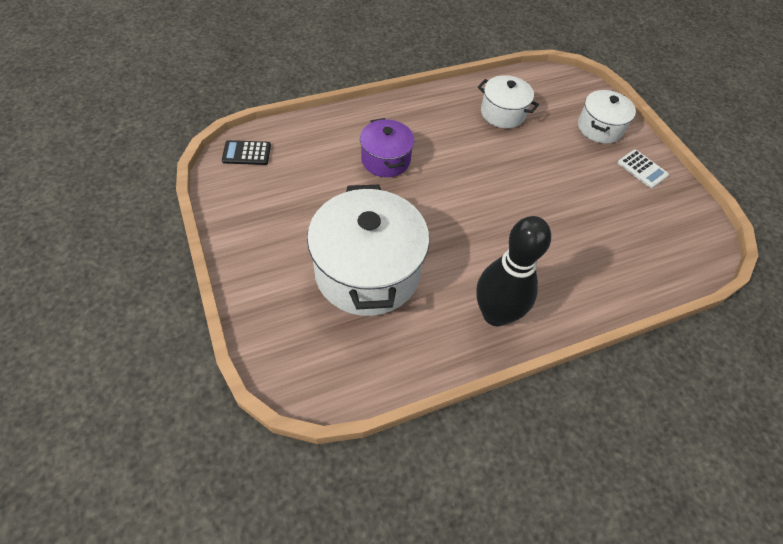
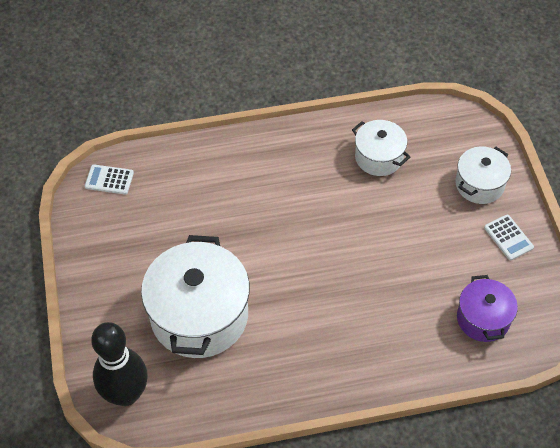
camera: 15 degrees right, 0 degrees up
black calculator [222,140,271,165] -> white calculator [85,164,134,194]
purple pot [360,118,414,177] -> purple pot moved to [457,275,518,342]
black bowling pin [476,216,551,326] -> black bowling pin moved to [91,322,148,406]

